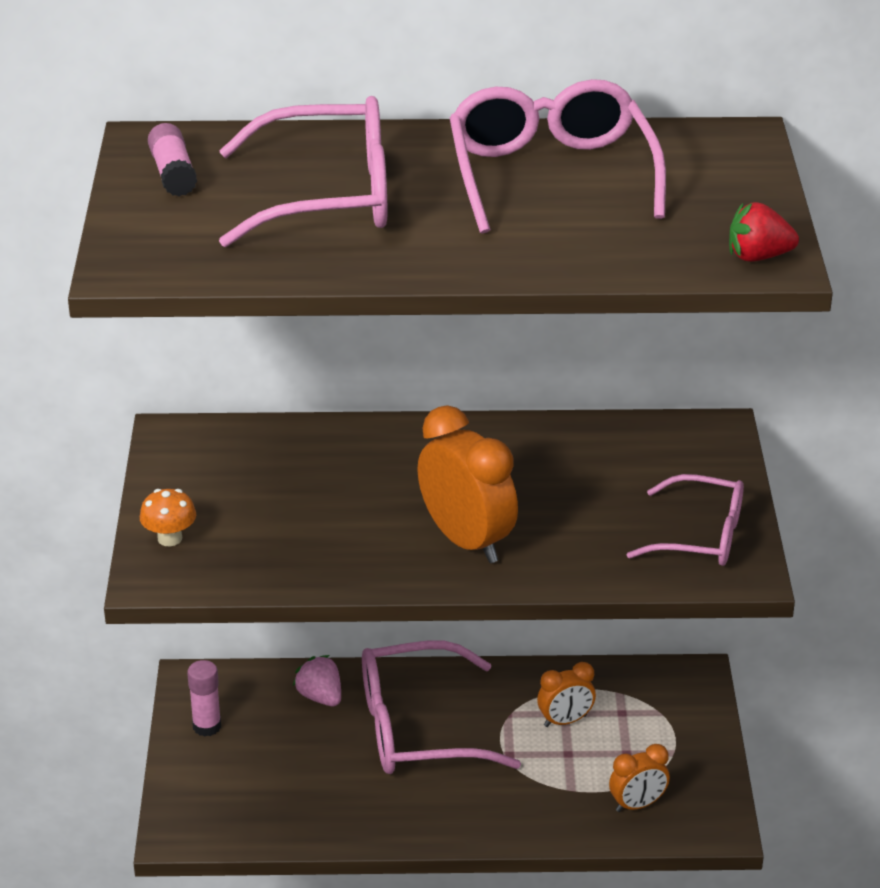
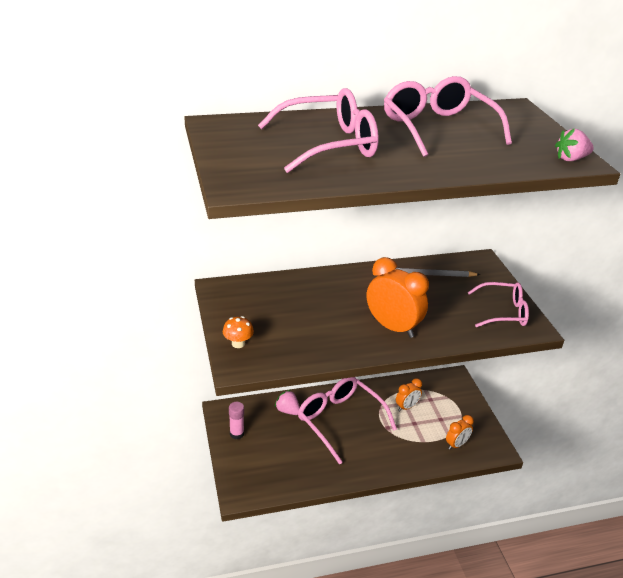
camera: 15 degrees left, 0 degrees up
pink glue stick [148,123,197,196] -> none
pink glasses [362,641,521,774] -> pink glasses turned 75 degrees clockwise [298,377,397,465]
red strawberry [729,202,799,262] -> pink strawberry [555,128,594,161]
none -> grey pencil [395,268,480,277]

